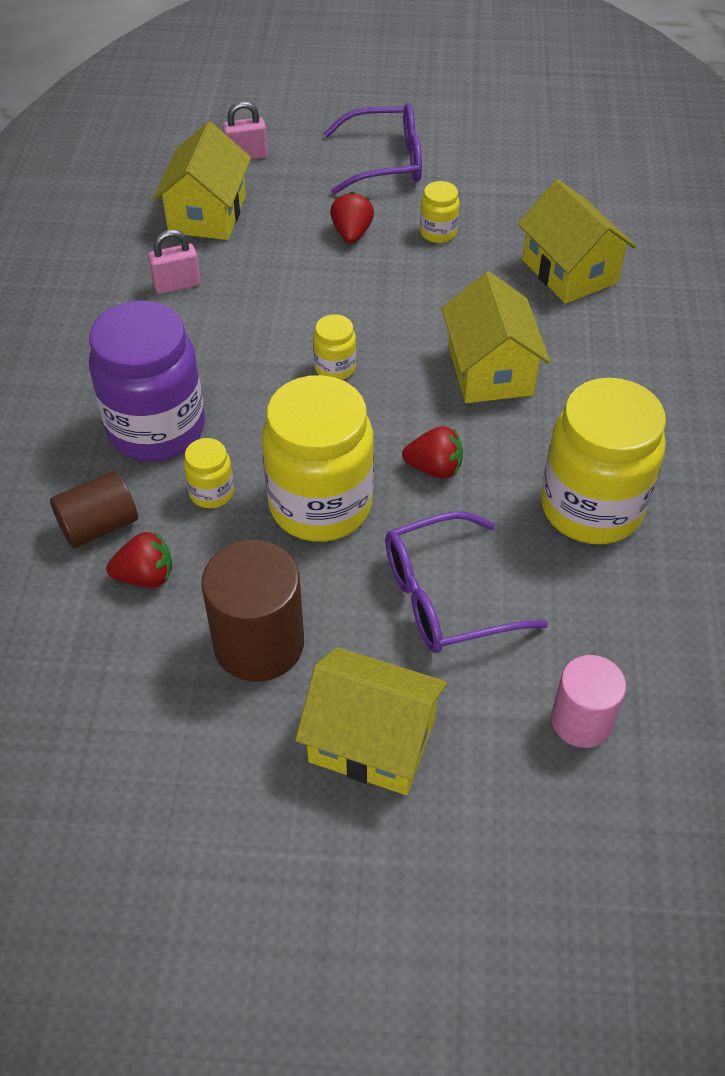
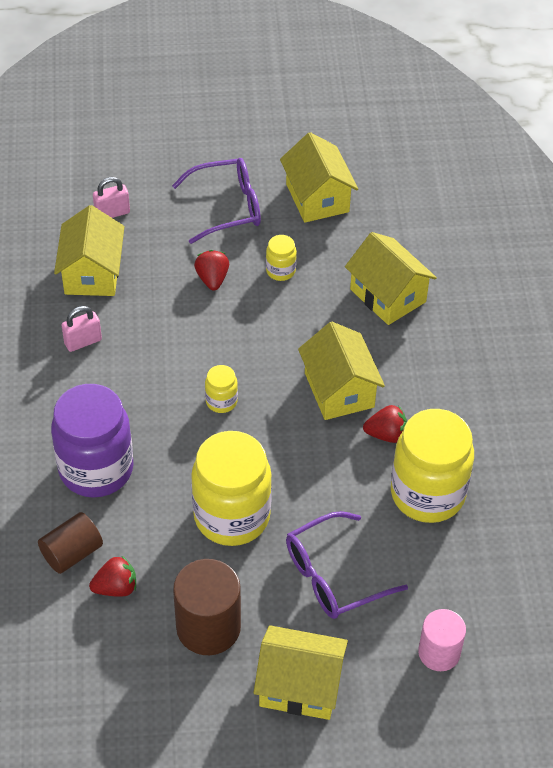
camera: 10 degrees left, 0 degrees up
yellow jar [184,438,234,508] -> none
red strawberry [402,426,463,479] -> red strawberry moved to [363,405,407,443]
none -> yellow house [280,132,358,223]

